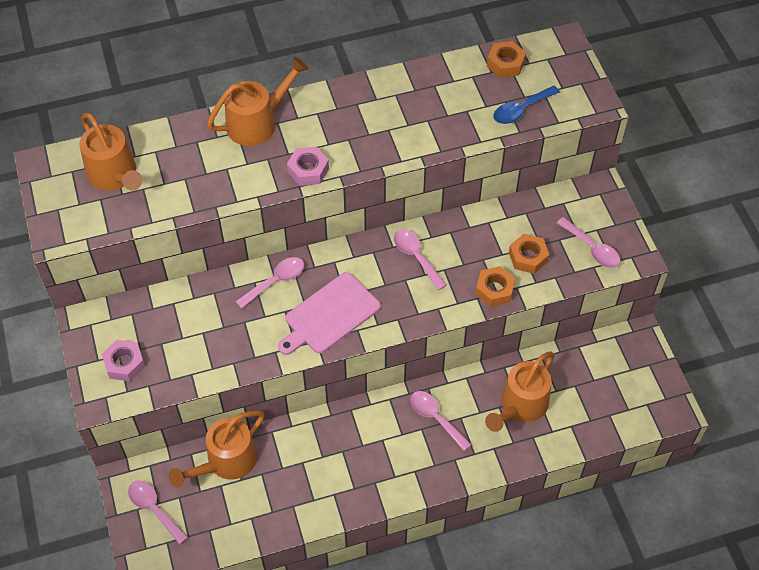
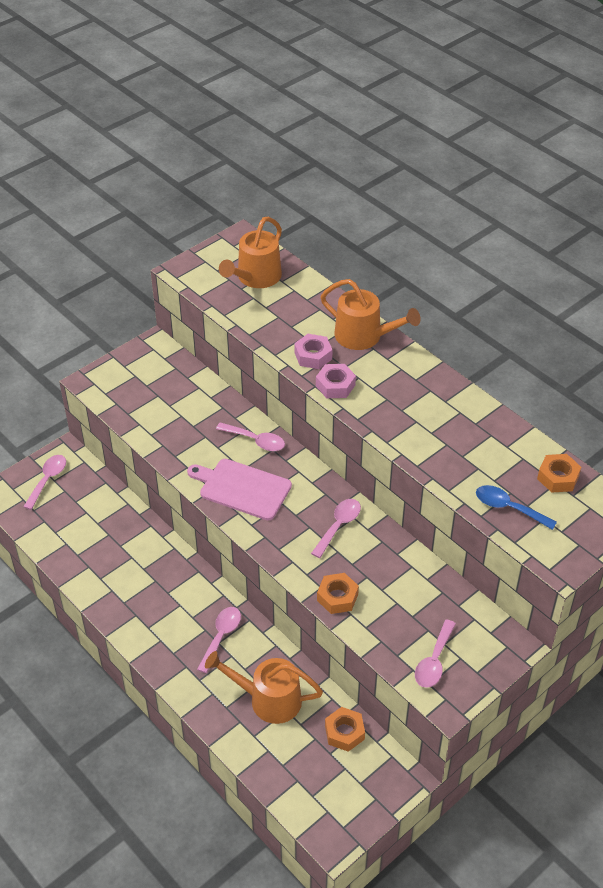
camera: 65 degrees right, 10 degrees down
pink nut [102,340,145,381] -> pink nut moved to [294,334,332,369]
orange watering can [169,410,264,487] -> none
orange nut [509,234,549,274] -> orange nut moved to [325,707,365,752]

